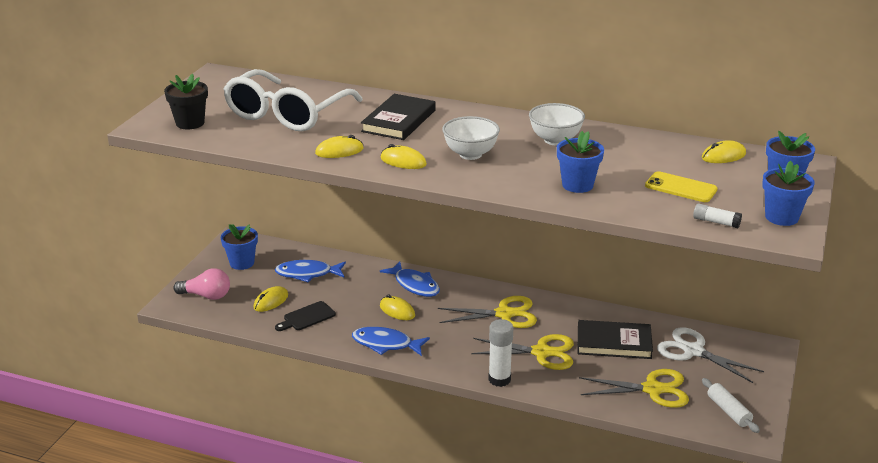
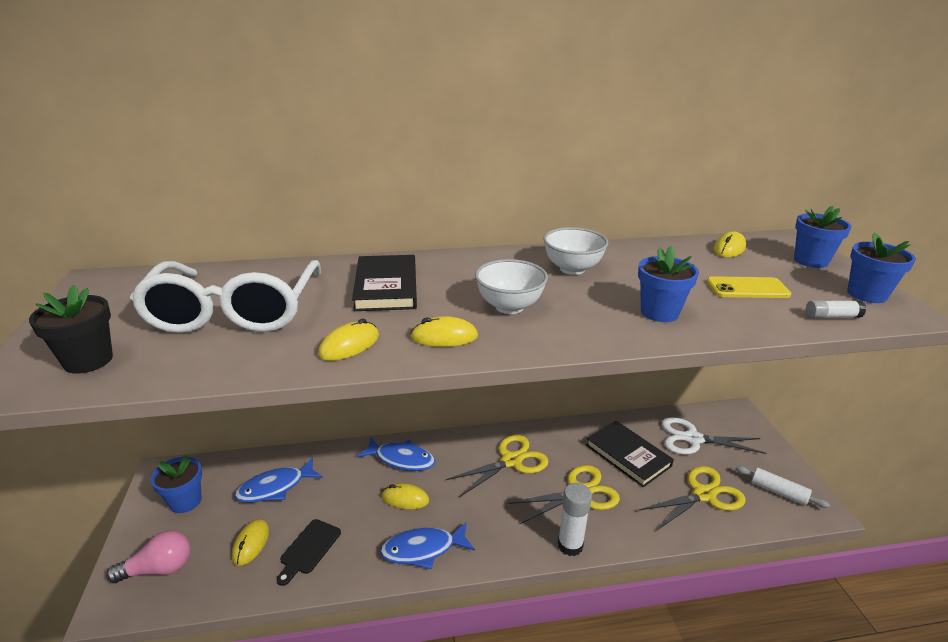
camera: 30 degrees left, 0 degrees up
black book [578,320,653,359] -> black book turned 75 degrees clockwise [586,421,674,487]

